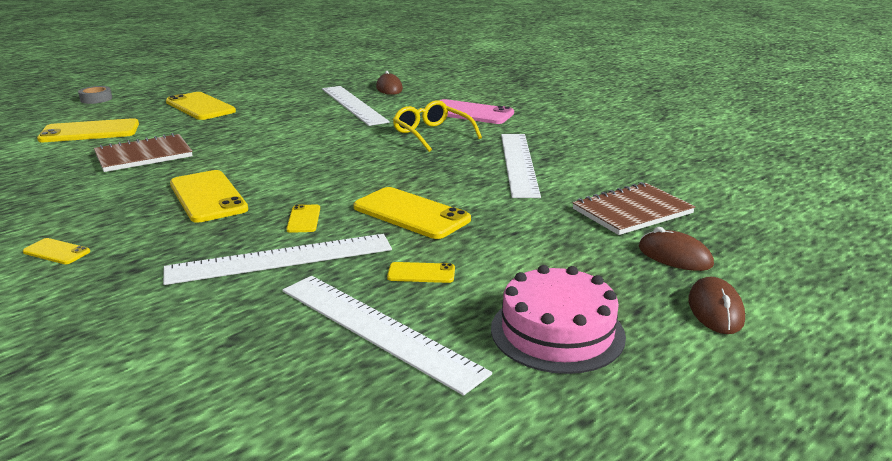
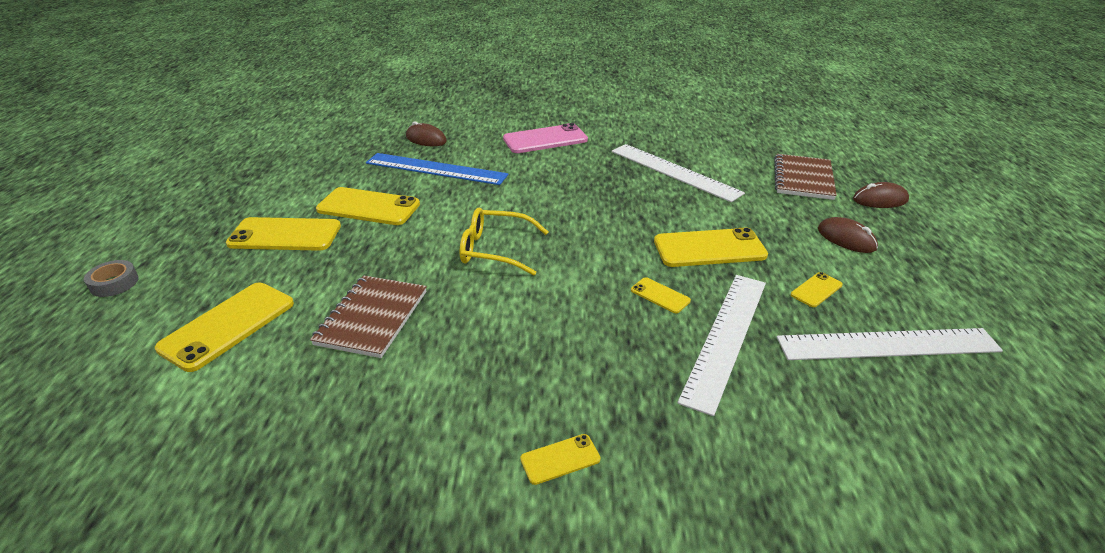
camera: 45 degrees left, 10 degrees up
yellow phone [170,170,248,223] -> yellow phone moved to [316,187,420,225]
white ruler [322,86,390,126] -> blue ruler [366,153,509,185]
yellow glasses [393,100,482,152] -> yellow glasses moved to [460,208,548,276]
pink cake [491,265,626,374] -> none
brown mouse [688,277,745,334] -> brown mouse moved to [818,217,878,253]

